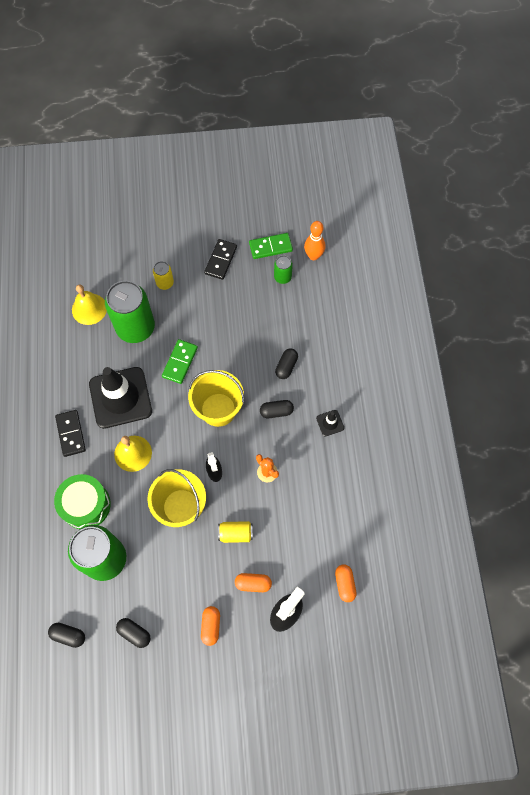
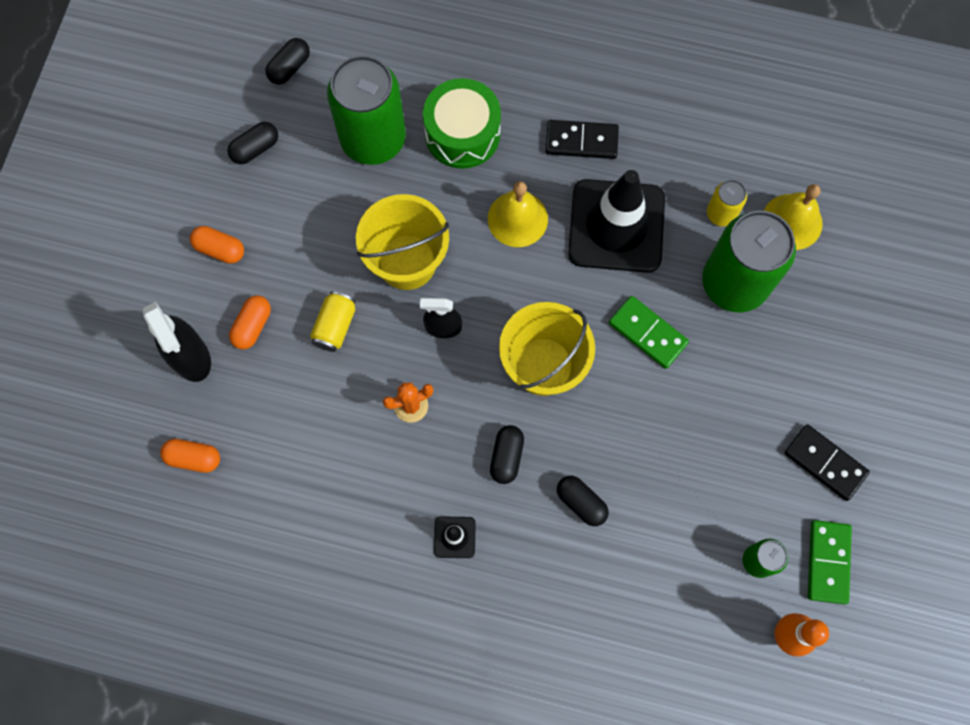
camera: 110 degrees right, 5 degrees up
yellow can [153,261,174,290] -> yellow can moved to [707,180,747,226]

